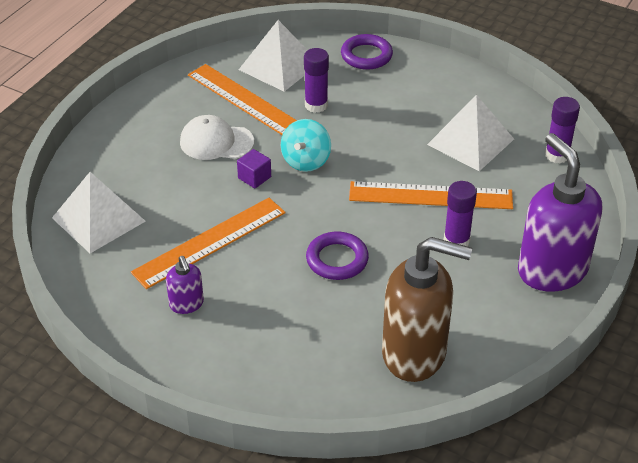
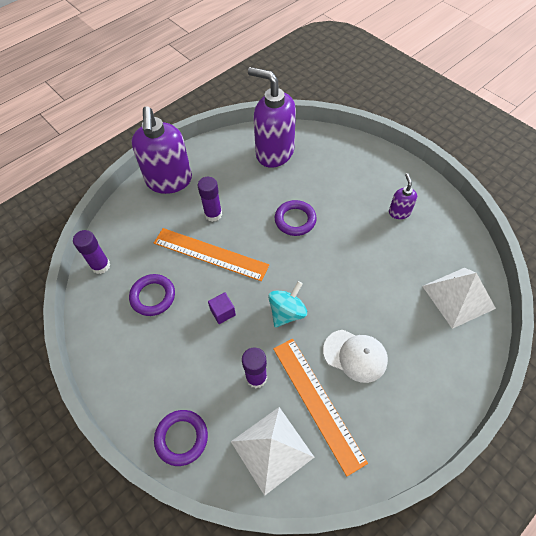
camera: 160 degrees left, 15 degrees up
orange ruler [131,198,286,289] -> none
purple cube [237,149,271,188] -> purple cube moved to [208,292,236,324]
brown soap dispenser [382,237,472,382] -> purple soap dispenser [248,67,296,168]
white pyramid [427,94,514,171] -> purple ring [129,274,175,316]

